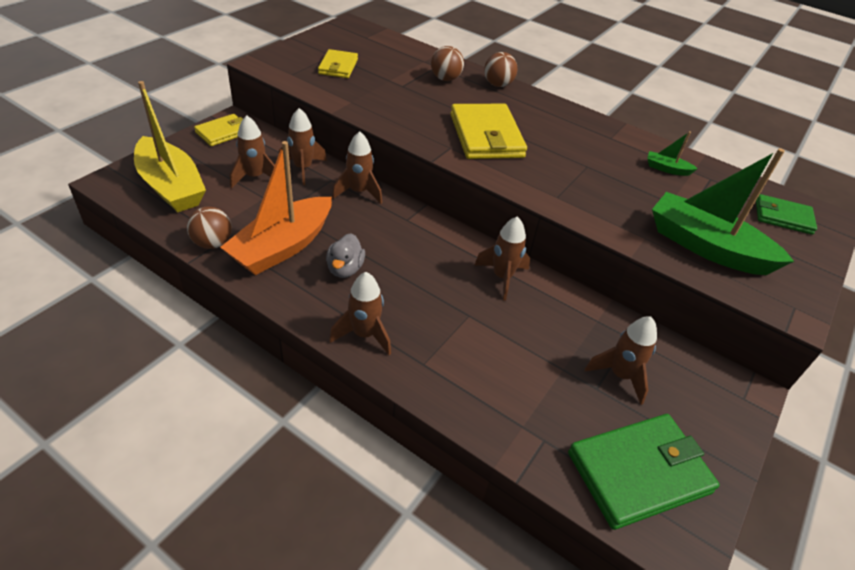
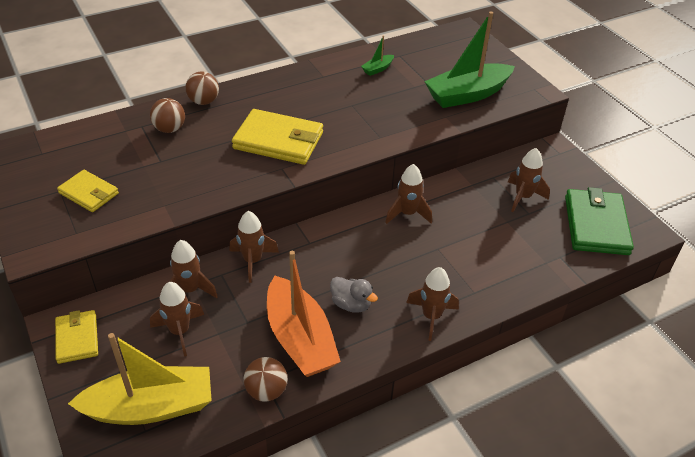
camera: 60 degrees left, 0 degrees up
green wallet [756,194,817,235] -> none

